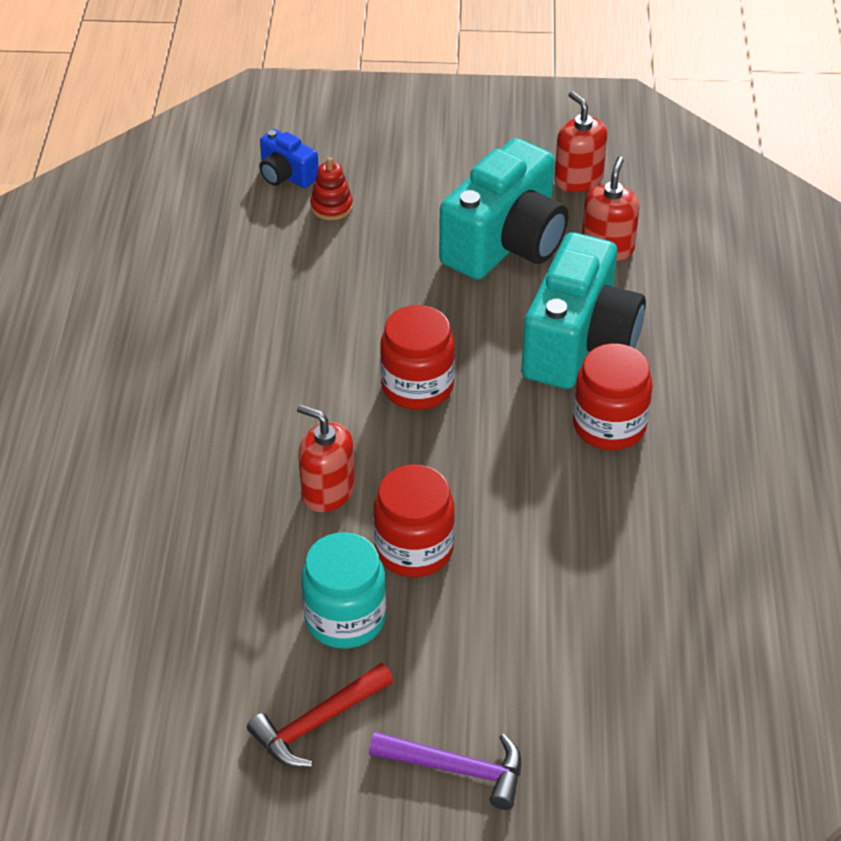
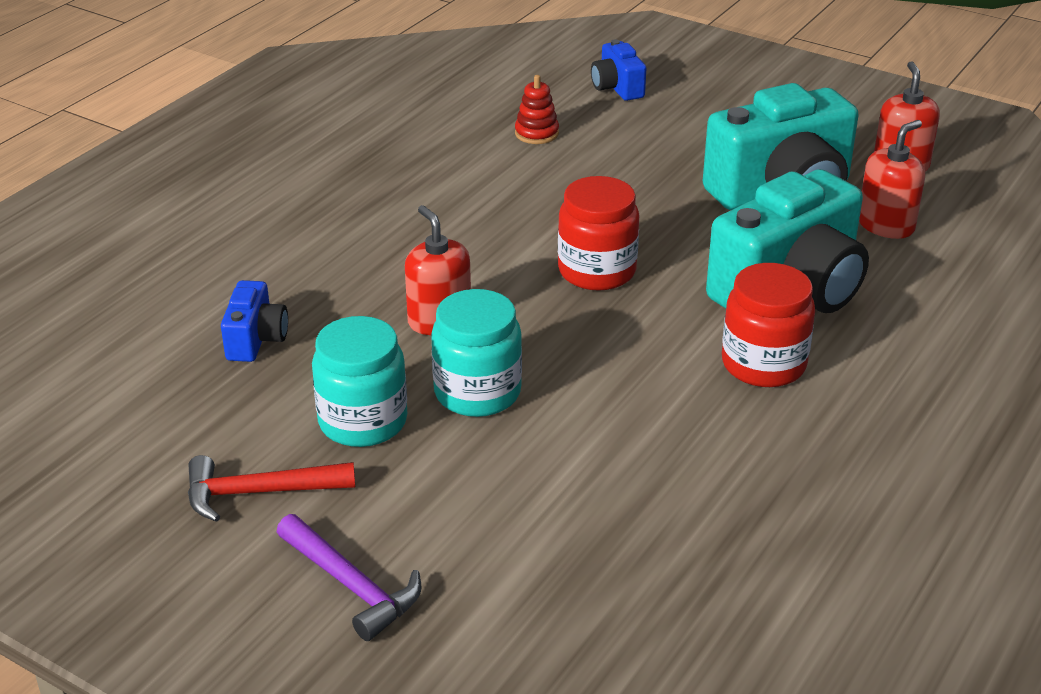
camera: 30 degrees right, 10 degrees down
red stacking toy [310,157,353,220] -> red stacking toy moved to [515,75,559,144]
red jar [373,464,455,577] -> turquoise jar [431,289,522,417]
none -> blue camera [221,280,288,362]

